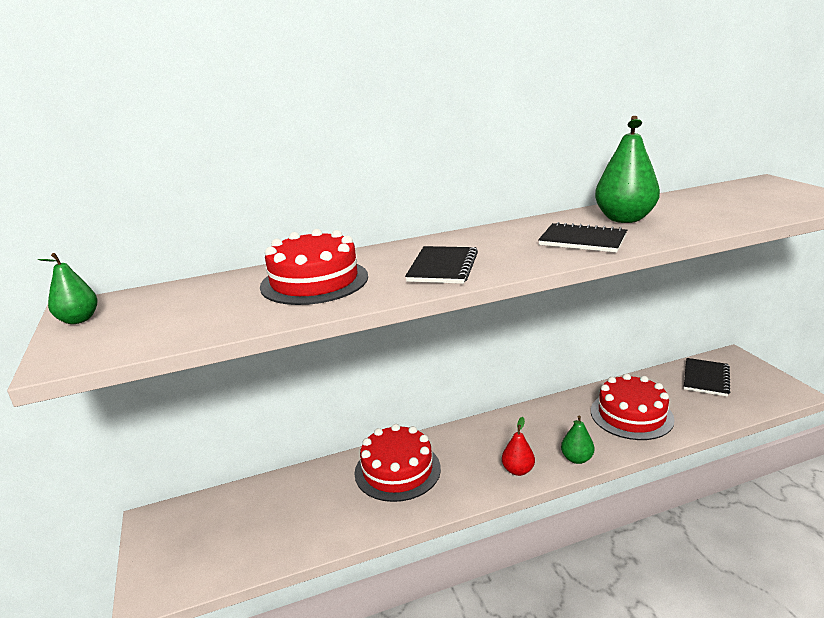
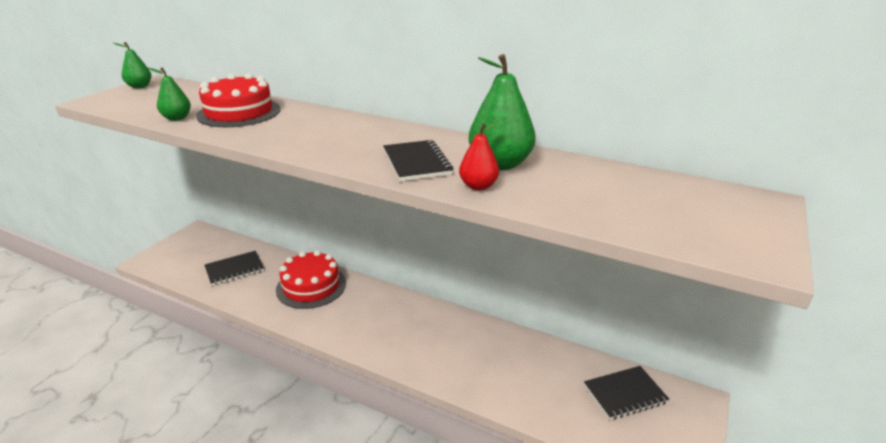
camera: 45 degrees right, 5 degrees up
black notebook [405,246,478,284] -> black notebook moved to [204,251,264,286]
red pear [502,417,535,476] -> red pear moved to [459,121,499,190]
green pear [561,416,594,464] -> green pear moved to [148,67,191,121]
red cake [591,373,675,440] -> none

